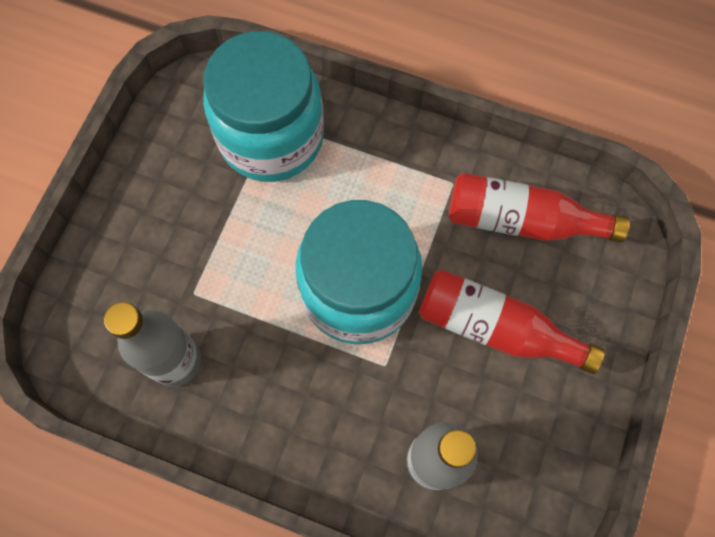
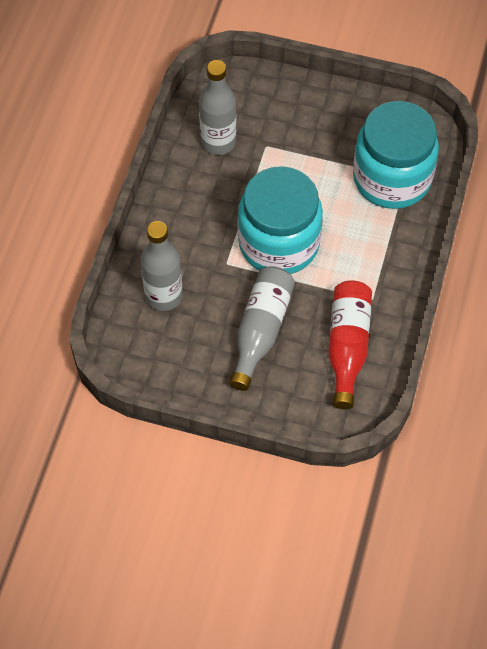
camera: 85 degrees right, 10 degrees down
red bottle [419,269,605,374] -> grey bottle [230,266,295,391]

